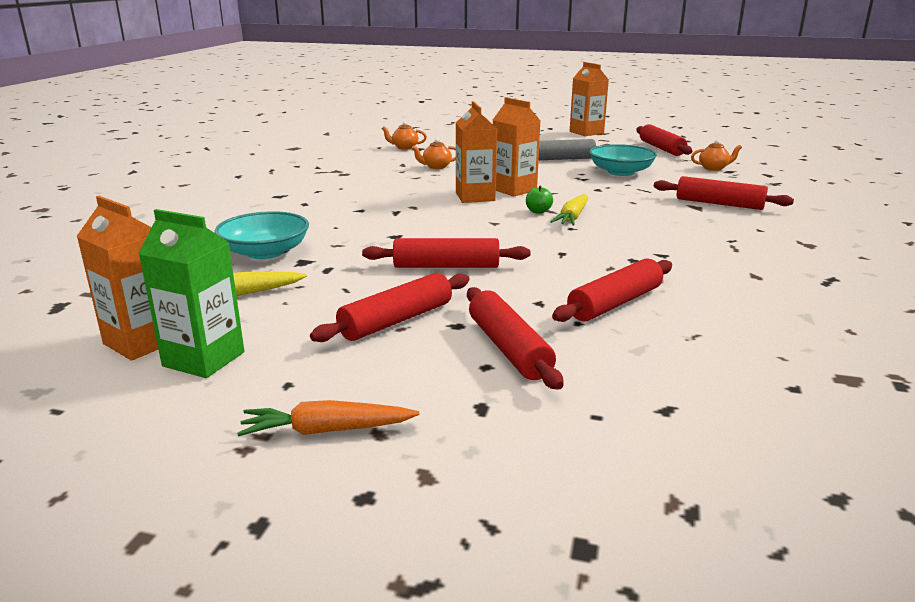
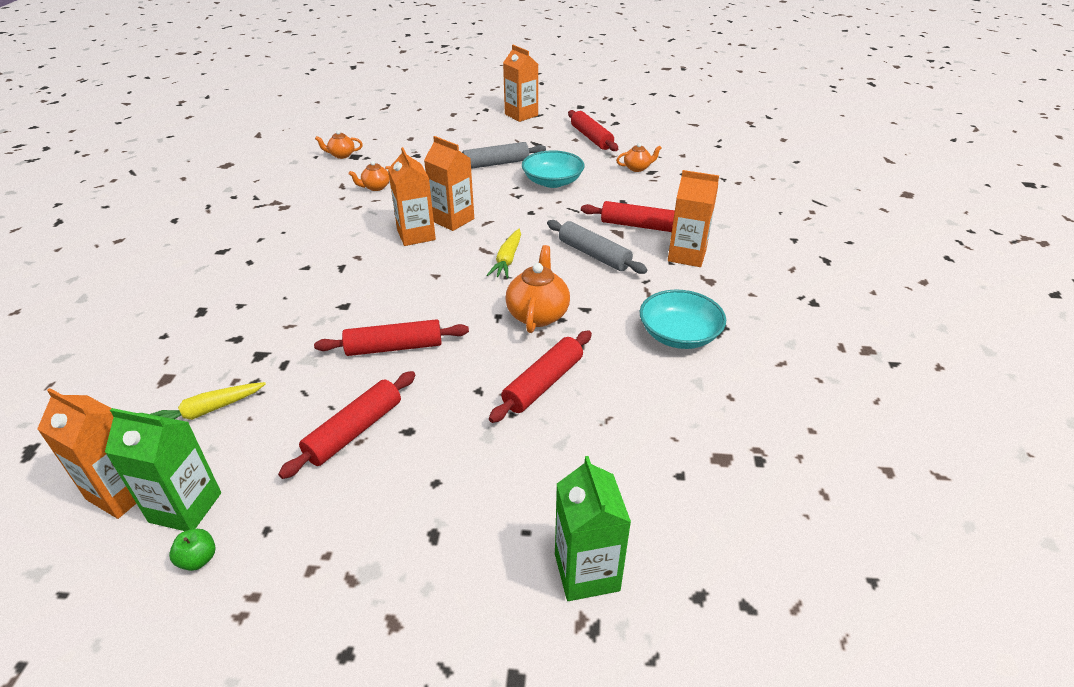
camera: 10 degrees left, 15 degrees up
turquoise bowl [215,211,309,259] -> turquoise bowl moved to [640,290,726,349]
orange carrot [237,400,419,436] -> none
red rolling pin [467,287,564,390] -> none
green apple [526,186,553,214] -> green apple moved to [169,529,216,571]
none -> orange teapot [505,245,570,333]
none -> grey rolling pin [547,220,647,274]
none -> green carton [555,456,631,601]
none -> orange carton [668,170,719,267]

